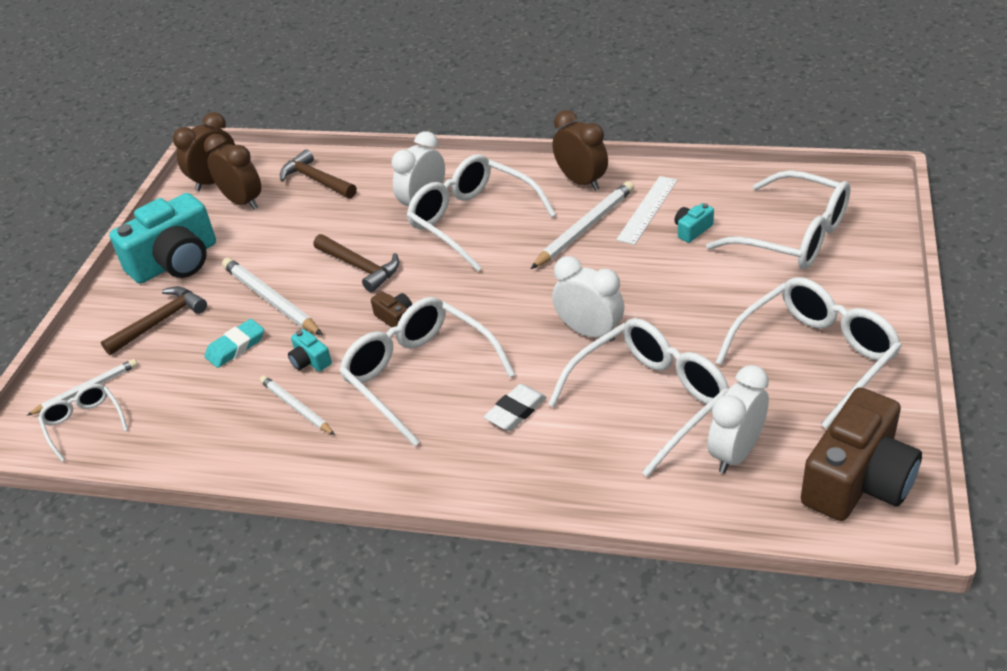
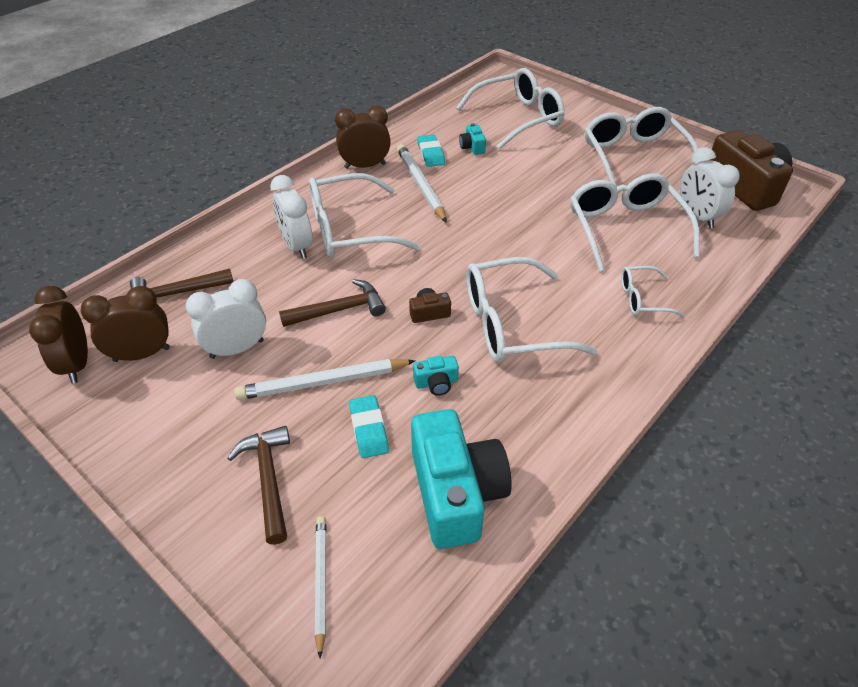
camera: 65 degrees left, 5 degrees up
white glasses [38,384,128,462] -> white glasses moved to [621,266,686,318]
turquoise camera [109,193,216,284] -> turquoise camera moved to [411,409,512,549]
white pencil [260,376,335,435] -> none
white eraser [484,384,547,431] -> none
white clock [552,256,624,342] -> white clock moved to [186,279,266,359]
white ruler [616,176,678,245] -> turquoise eraser [417,134,445,167]

